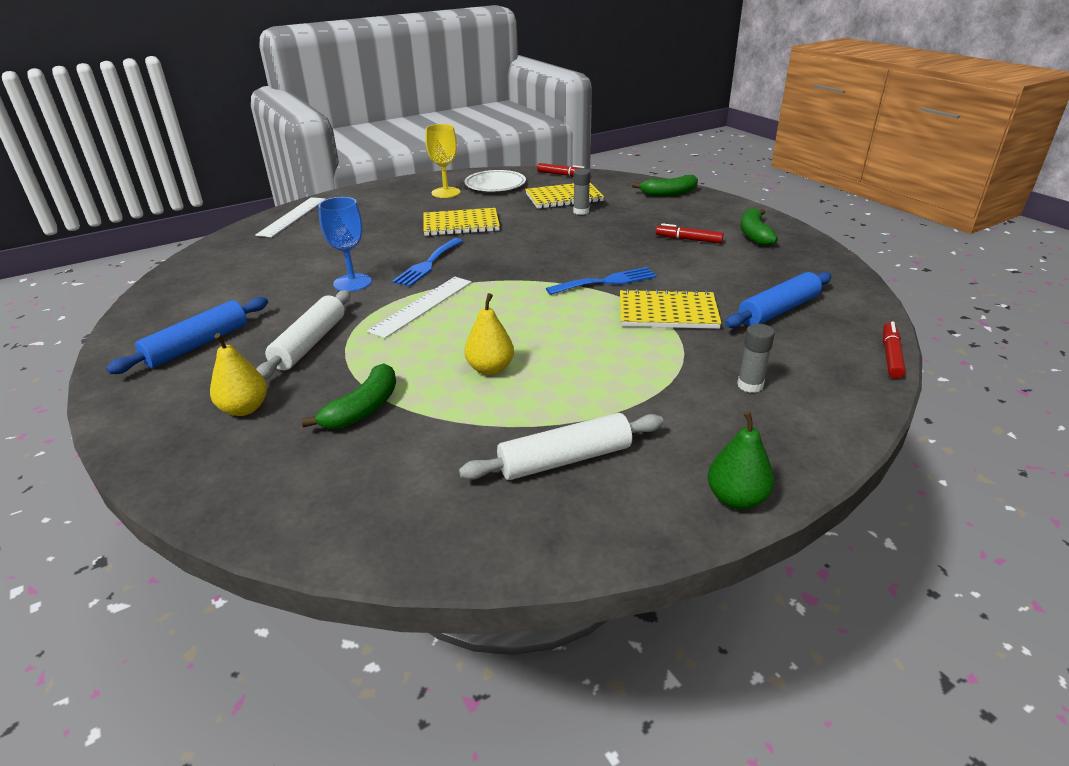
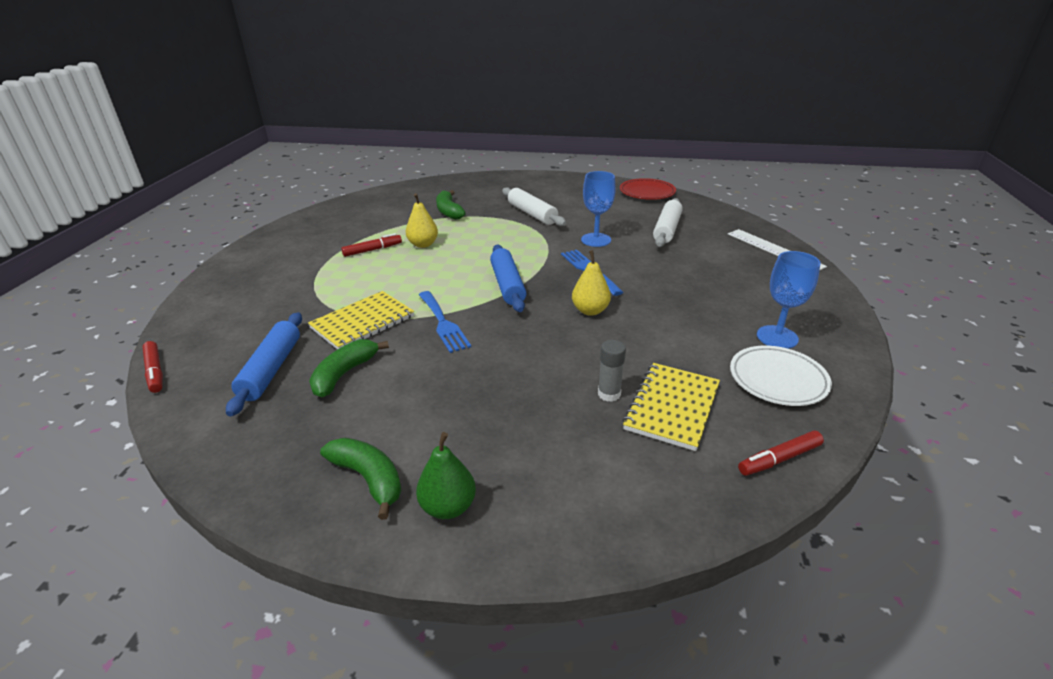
camera: 130 degrees right, 0 degrees up
blue rolling pin [106,297,268,374] -> blue rolling pin moved to [490,245,527,312]
yellow pear [210,333,267,416] -> yellow pear moved to [572,250,611,316]
white ruler [367,277,472,338] -> none
yellow notebook [423,208,500,236] -> none
yellow goblet [426,124,460,198] -> blue goblet [757,251,821,349]
white rolling pin [459,413,664,480] -> white rolling pin moved to [653,198,683,247]
blue fork [546,267,657,295] -> blue fork turned 45 degrees counterclockwise [419,291,471,353]
green banana [632,175,698,197] -> green banana moved to [309,339,389,397]
red marker [655,223,724,244] -> red marker moved to [341,233,402,257]
green pear [707,411,774,510] -> green pear moved to [416,432,476,519]
grey glue stick [737,324,775,393] -> none
none -> red plate [620,178,676,200]

